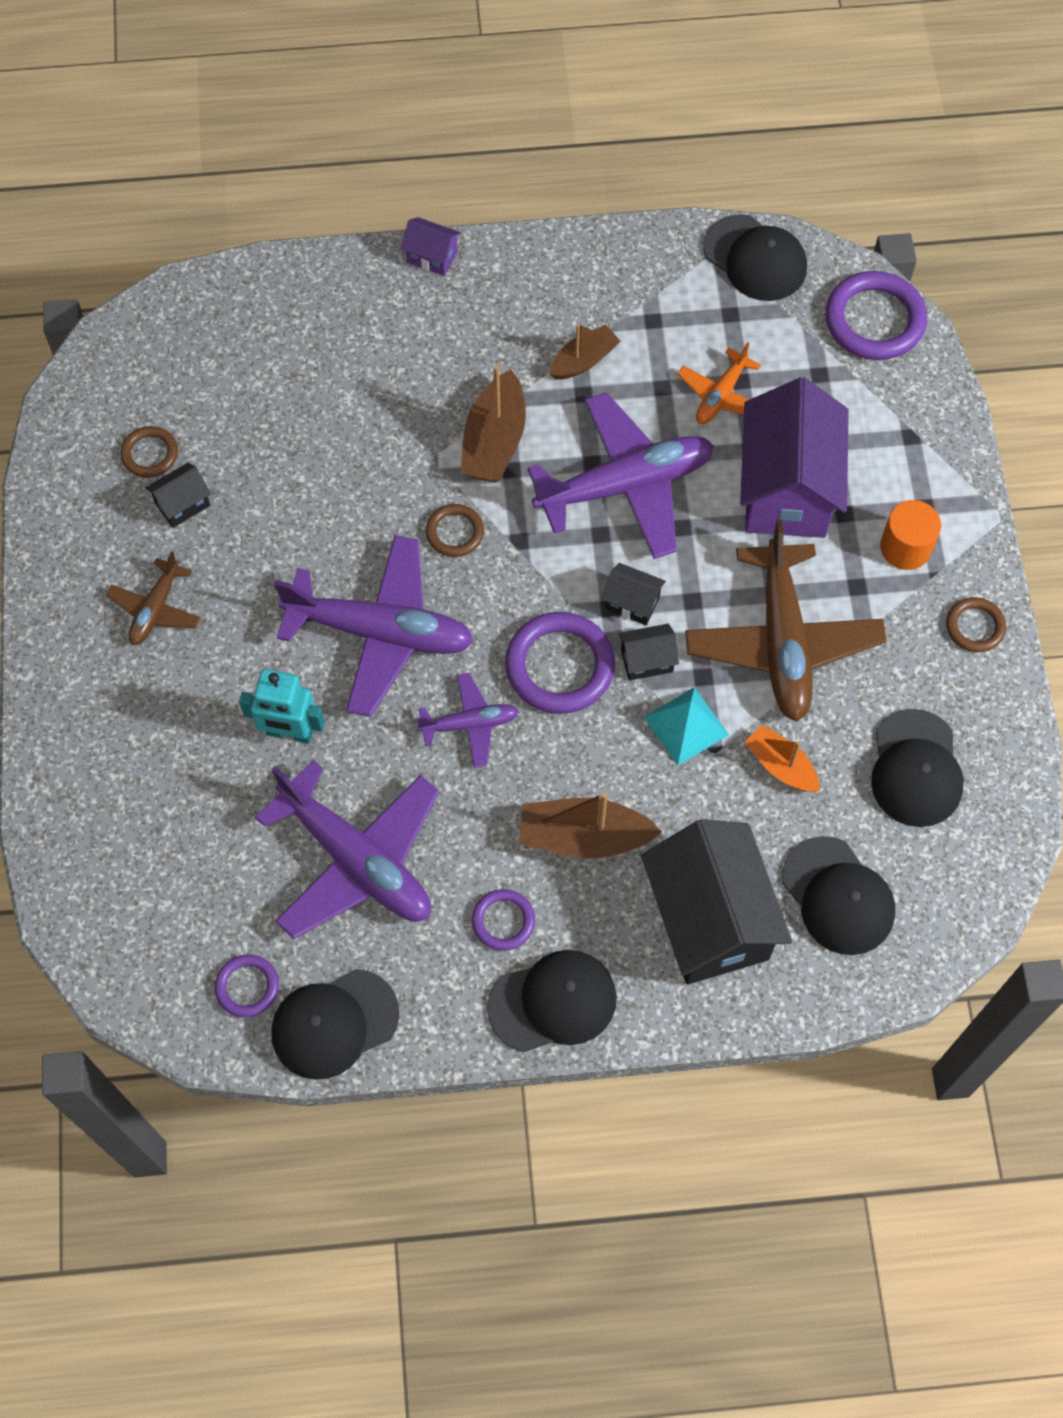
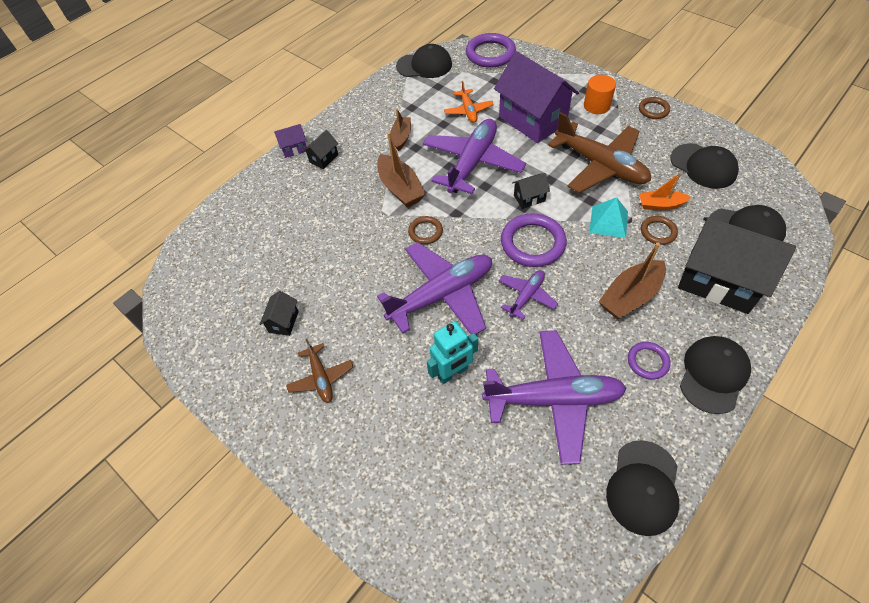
camera: 40 degrees left, 10 degrees down
brown ring [120,426,178,478] -> brown ring moved to [641,216,678,245]
purple ring [214,954,279,1018] -> none
black house [618,624,679,681] -> black house moved to [303,130,338,169]

